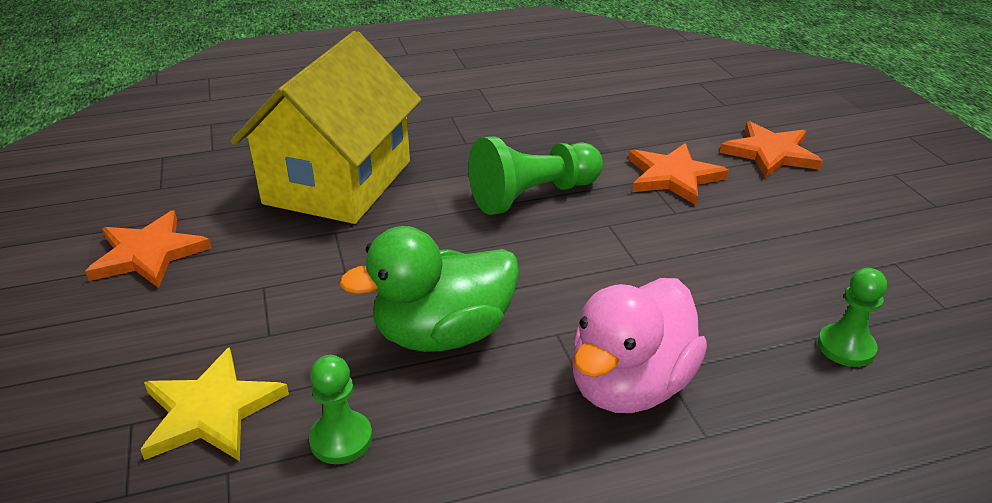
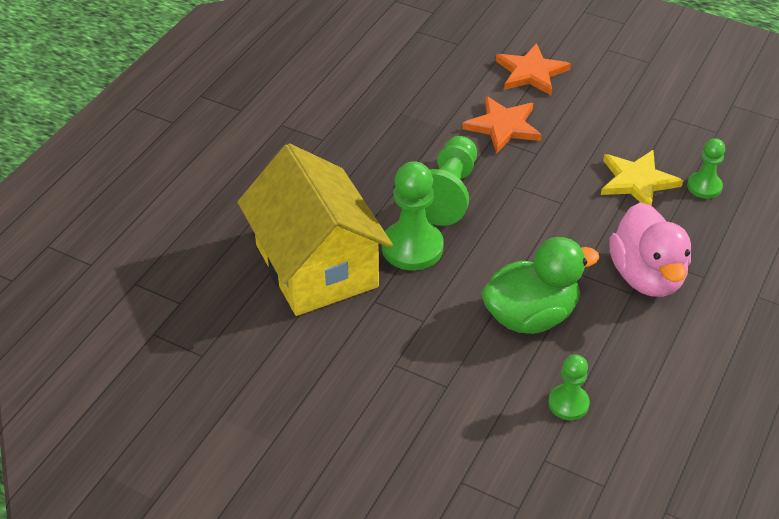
camera: 45 degrees left, 10 degrees up
orange star [85,211,212,288] -> none
yellow star [140,347,289,461] -> yellow star moved to [601,150,683,206]
green duck [339,226,519,352] -> green duck turned 135 degrees counterclockwise [481,237,599,334]
none -> green pawn [382,161,444,270]

